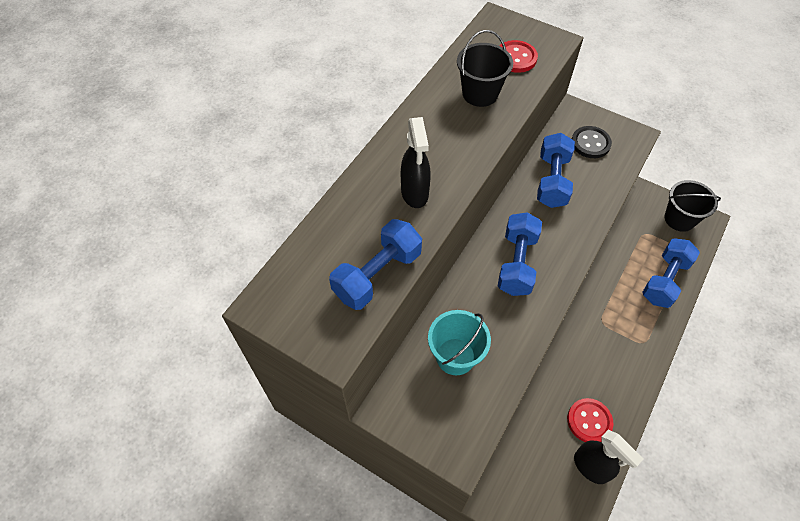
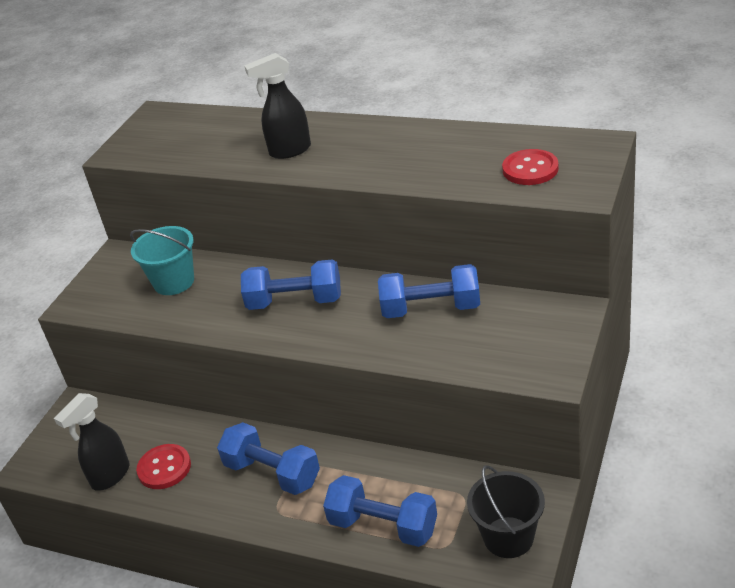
camera: 85 degrees right, 20 degrees down
blue dumbbell [329,219,422,310] -> blue dumbbell moved to [217,422,320,495]
black bucket [457,30,513,107] -> none
black button [572,126,612,158] -> none

